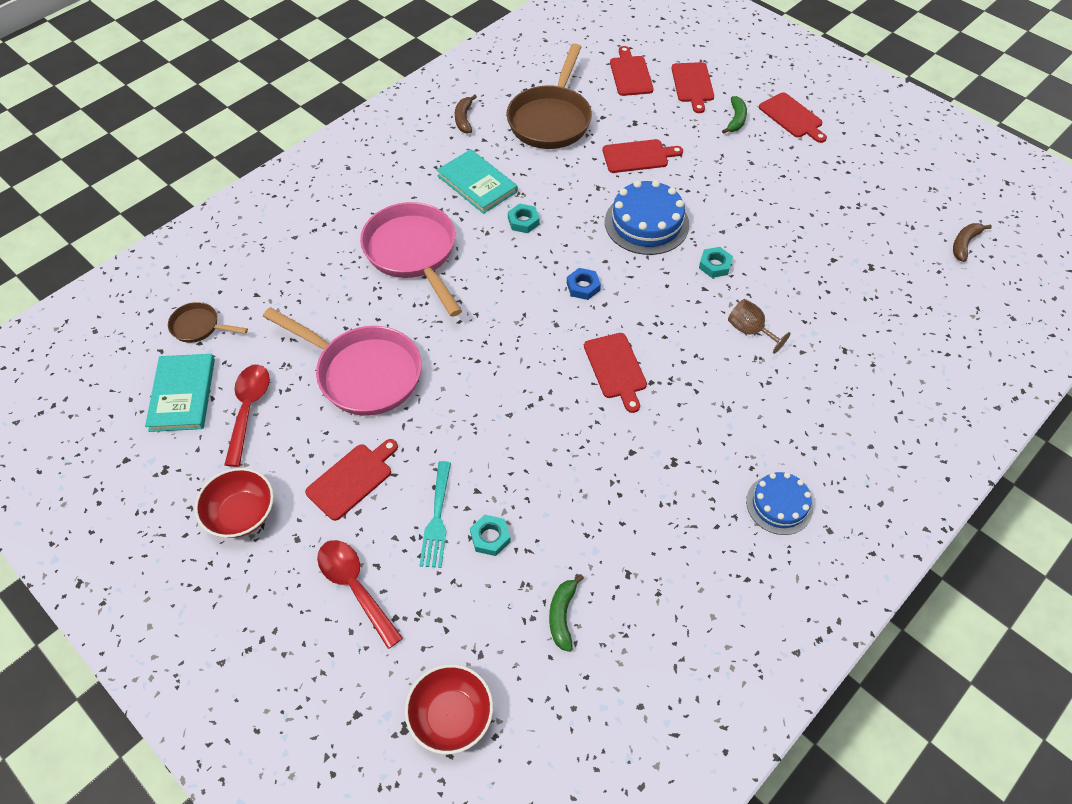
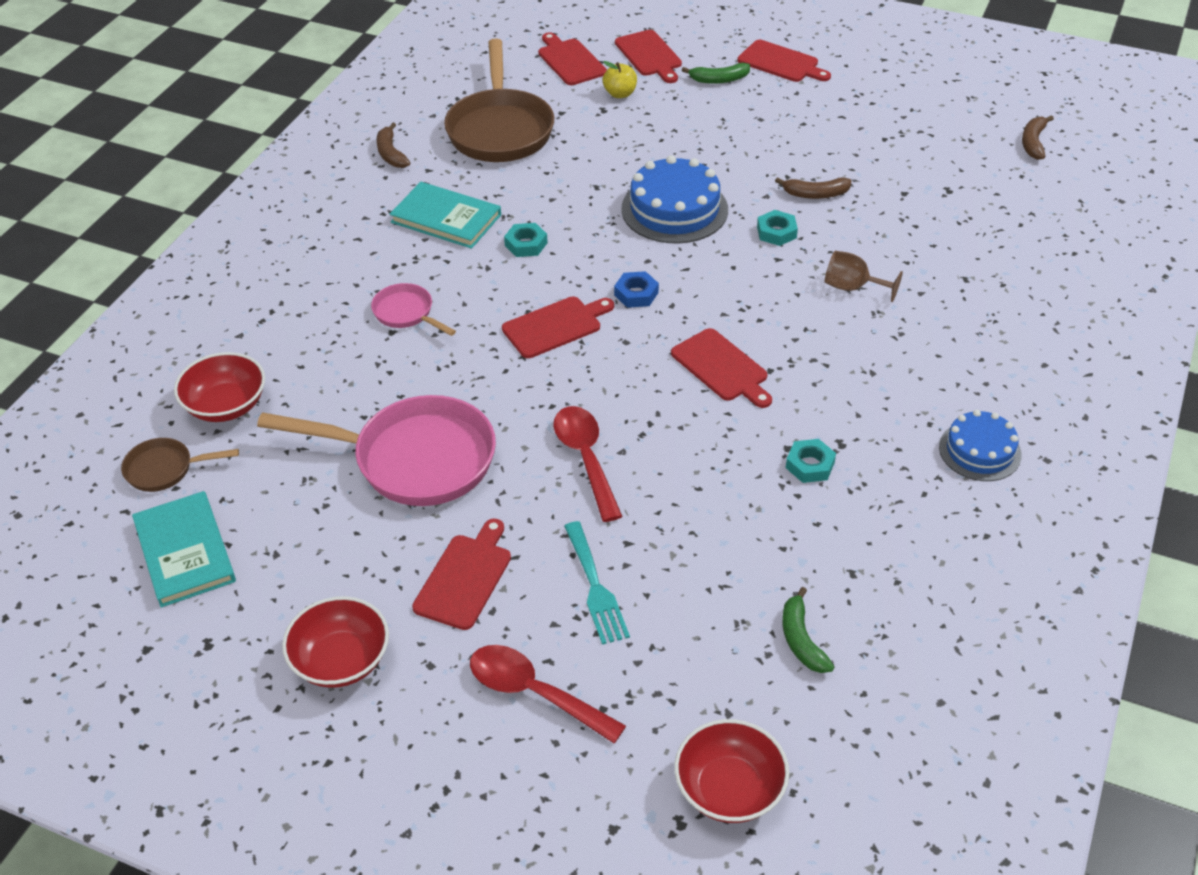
camera: 20 degrees left, 10 degrees down
red spoon [224,365,270,467] -> red spoon moved to [553,406,623,522]
pink pan [360,202,462,317] -> pink pan [371,283,456,336], size x0.48
turquoise nut [470,515,511,556] -> turquoise nut moved to [786,439,836,483]
red cutting board [603,139,683,173] -> red cutting board moved to [502,297,614,358]
green banana [722,96,747,134] -> green banana turned 90 degrees clockwise [682,63,750,84]
none -> red bowl [174,352,265,422]
none -> yellow apple [603,61,637,98]
none -> brown banana [775,177,852,199]

